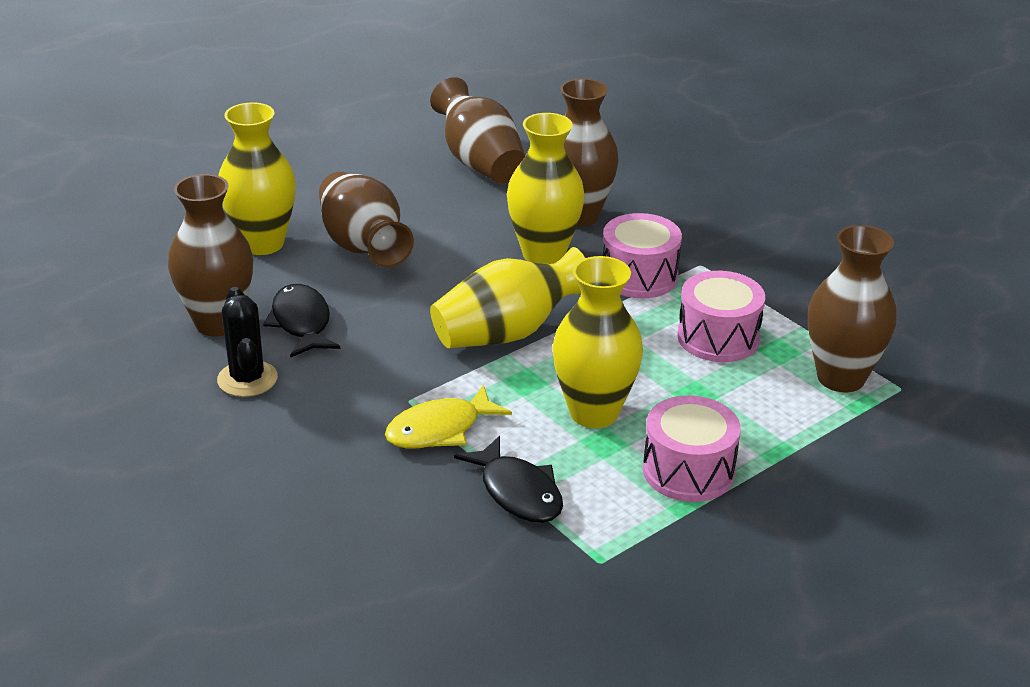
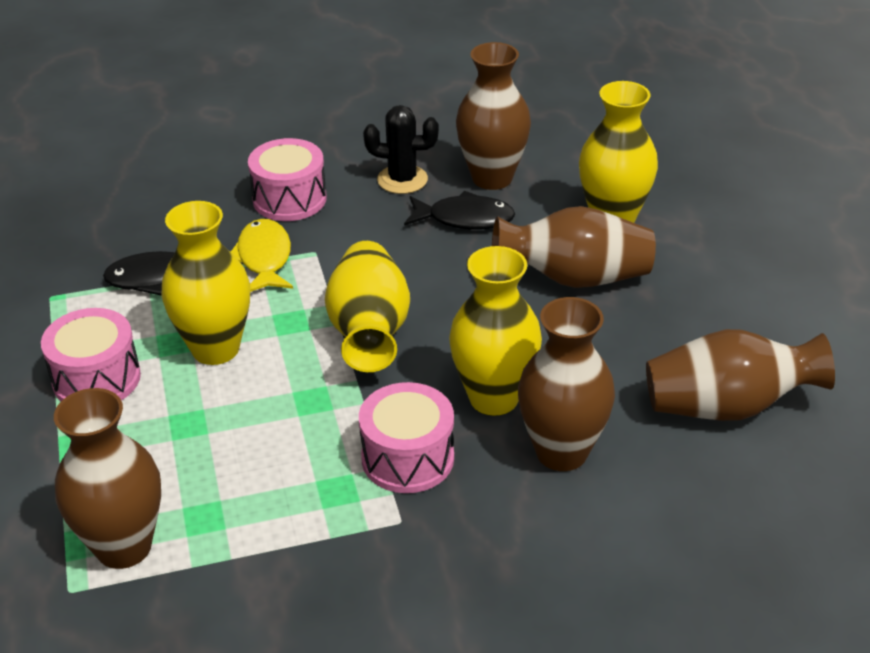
camera: 115 degrees right, 5 degrees up
pink drum [677,271,765,362] -> pink drum moved to [248,138,327,221]

